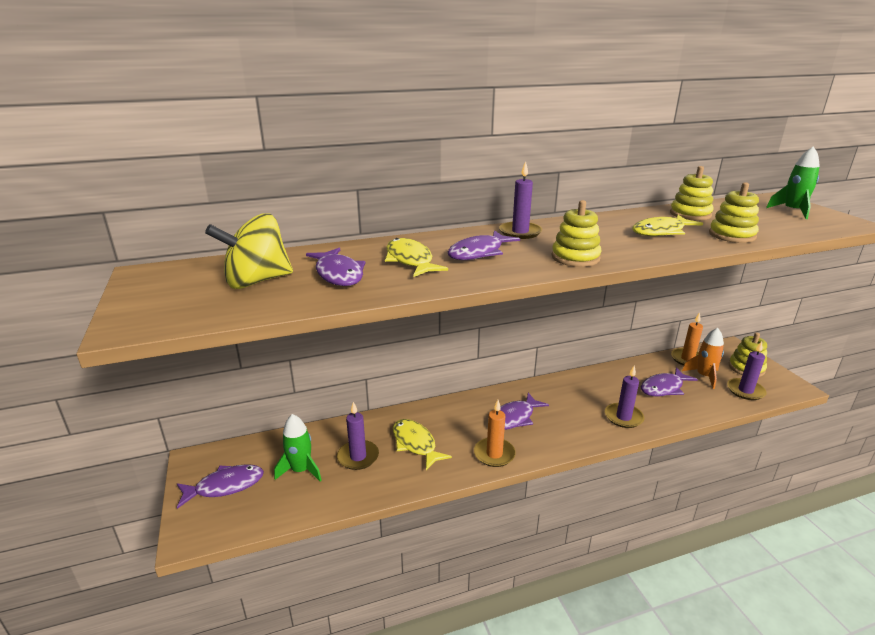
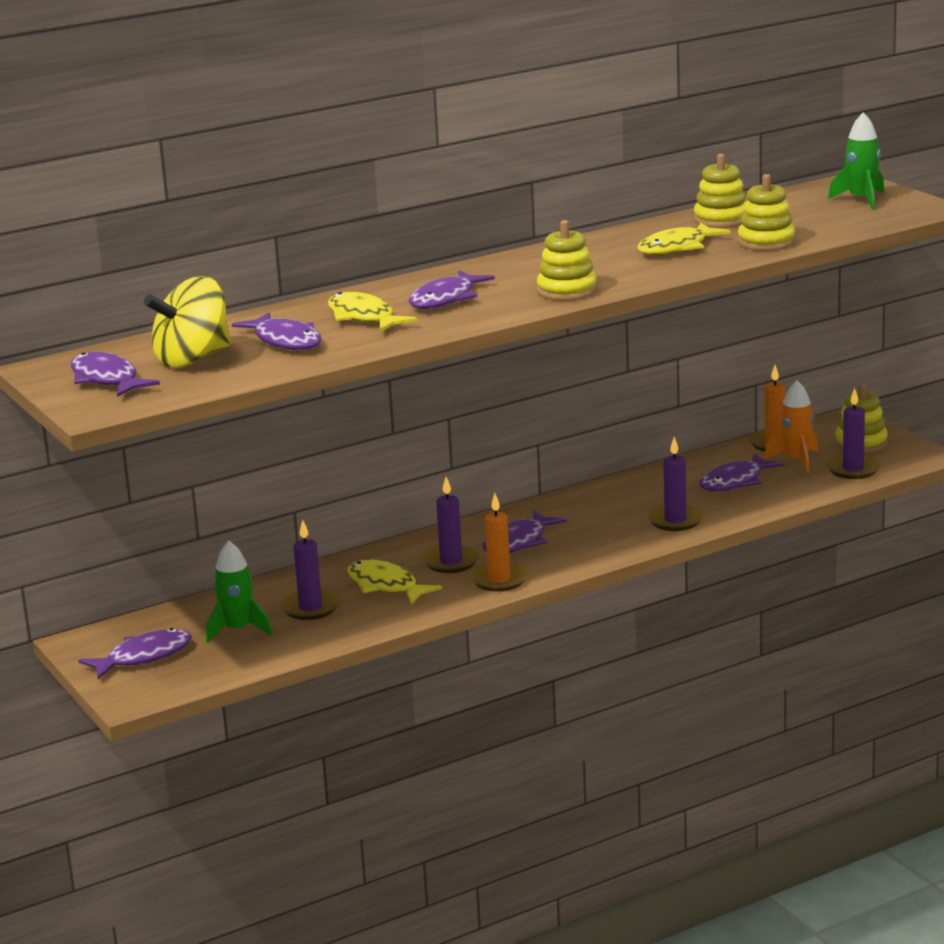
camera: 10 degrees left, 5 degrees down
purple candle [499,161,542,239] -> purple candle moved to [423,477,479,573]
none -> purple fish [71,352,160,397]

